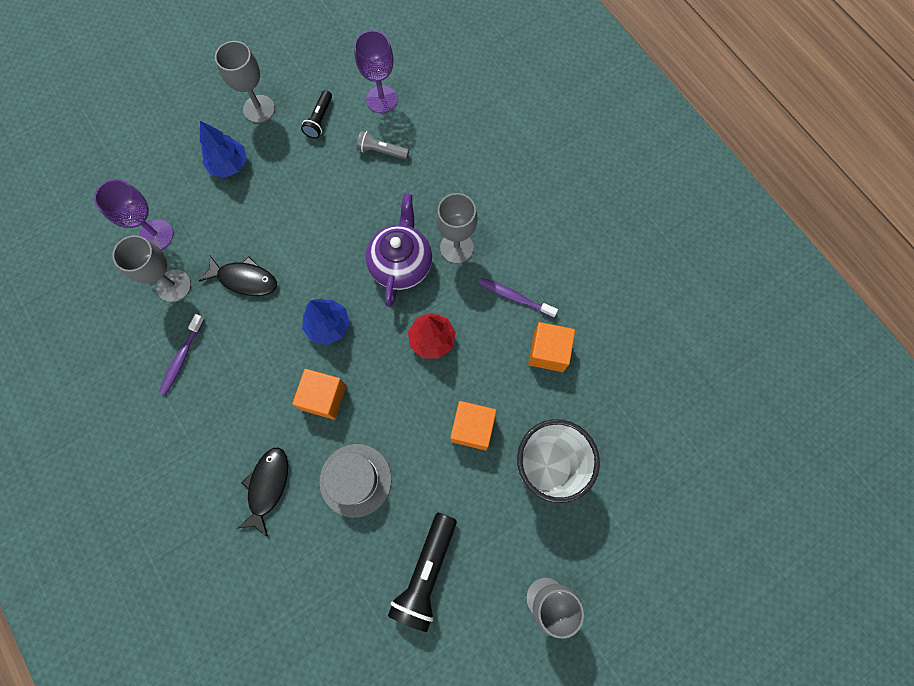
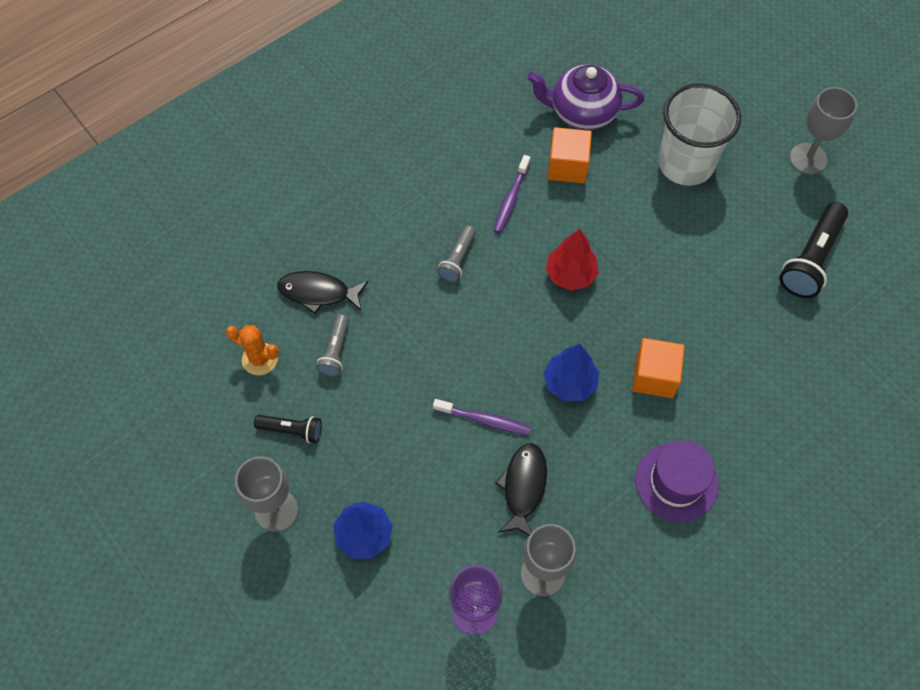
camera: 95 degrees left, 10 degrees down
purple toothbrush [159,314,205,395] -> purple toothbrush moved to [433,399,531,435]
black fish [238,448,288,537] -> black fish moved to [277,271,368,314]
grey hat [319,444,392,518] -> none
purple goblet [354,30,398,113] -> orange cactus [226,325,279,375]
purple teapot [366,194,432,307] -> purple teapot moved to [527,64,645,130]
black flashlight [388,513,457,632] -> black flashlight turned 105 degrees clockwise [780,202,848,298]
grey goblet [436,193,478,264] -> grey flashlight [437,226,476,282]
orange cube [450,401,496,450] -> none
none -> purple hat [635,440,718,522]

